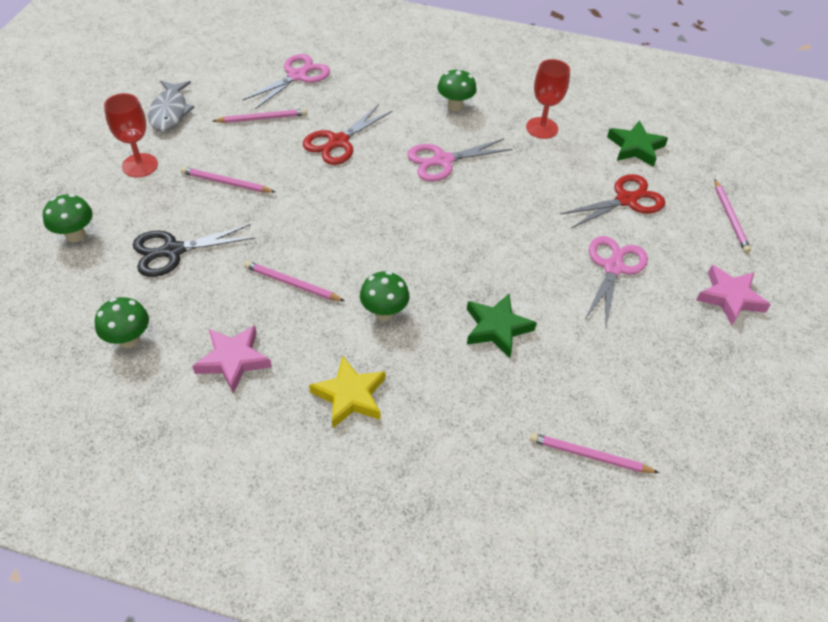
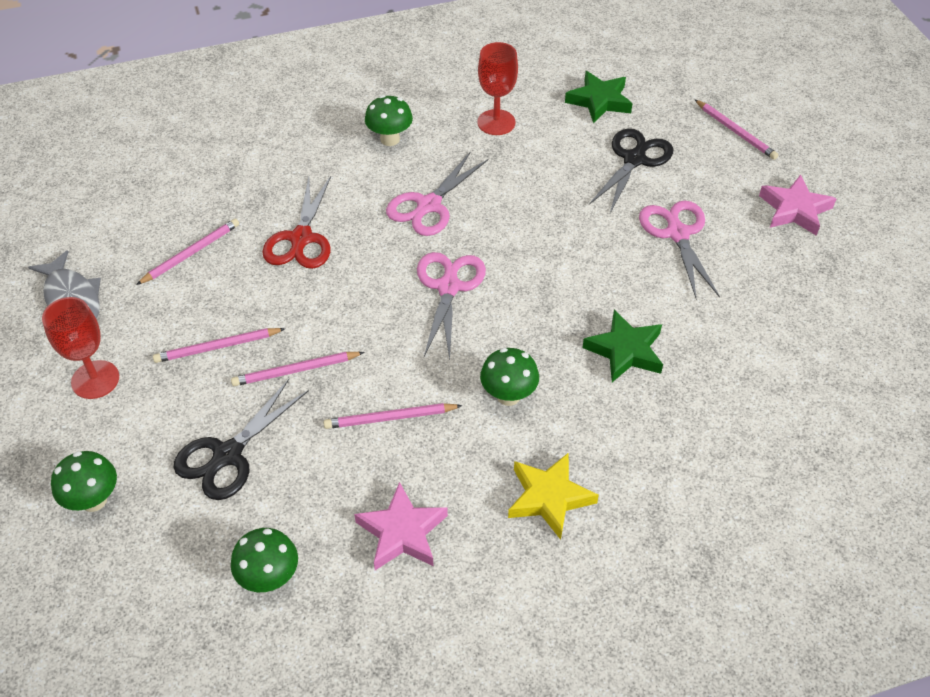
camera: 30 degrees left, 0 degrees up
pink scissors [242,54,330,109] -> pink scissors moved to [417,252,486,359]
pink pencil [530,433,659,473] -> pink pencil moved to [231,352,365,386]
red scissors [560,174,665,229] -> black scissors [589,128,673,213]

